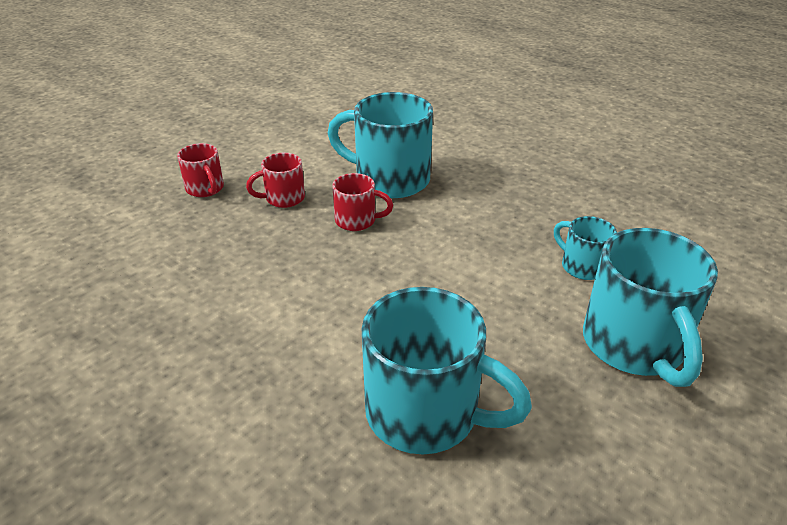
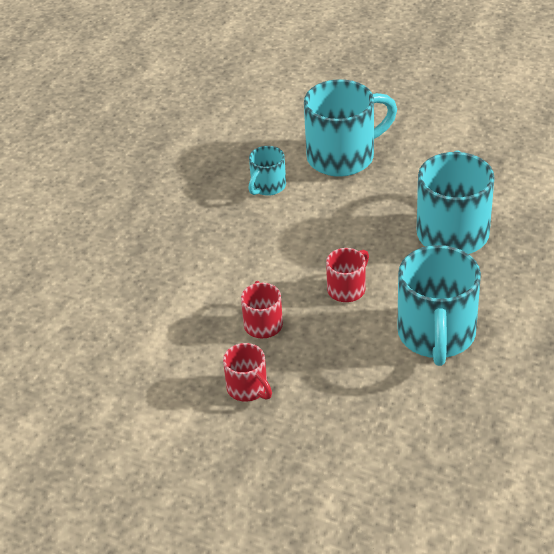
camera: 105 degrees left, 5 degrees up
red mug [177,143,224,197] -> red mug moved to [326,248,369,302]
turquoise mug [328,92,433,198] -> turquoise mug moved to [397,245,481,366]

